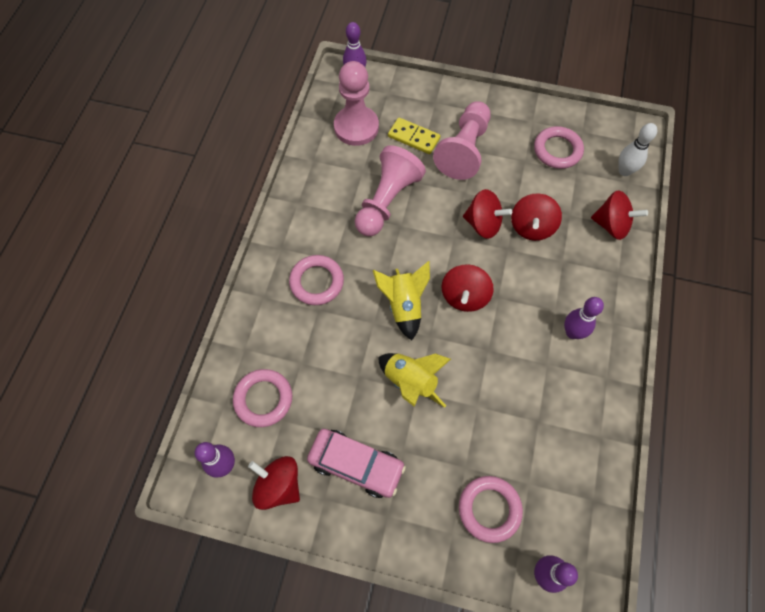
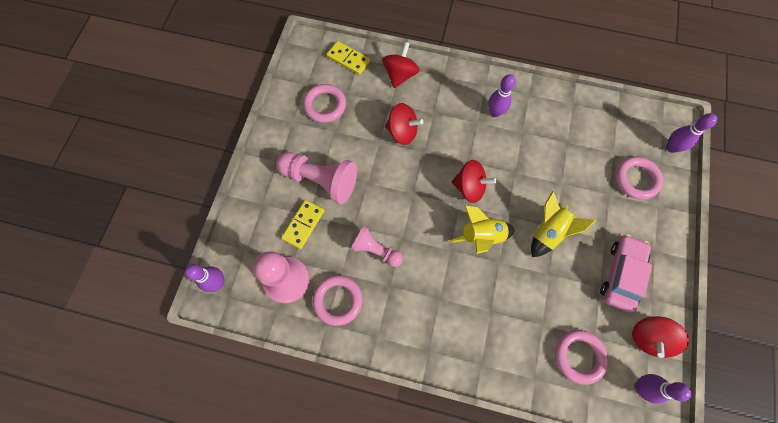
camera: 90 degrees left, 5 degrees up
pink ring [289,255,344,305] -> pink ring moved to [312,275,362,326]
pink pawn [355,145,426,236] -> pink pawn [350,225,403,267], size x0.62
red spinning top [463,189,512,239] -> none
white bowling pin [618,123,657,176] -> yellow domino [326,41,370,75]

